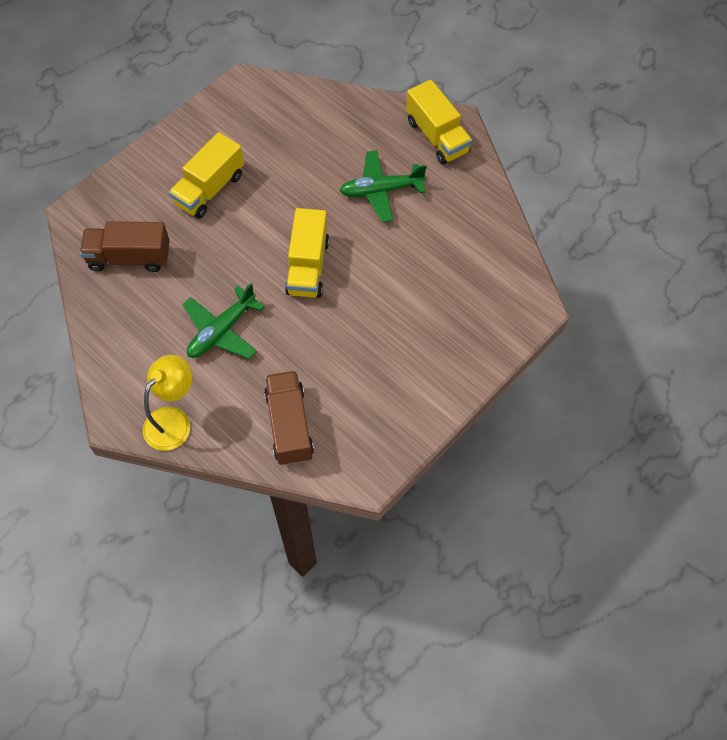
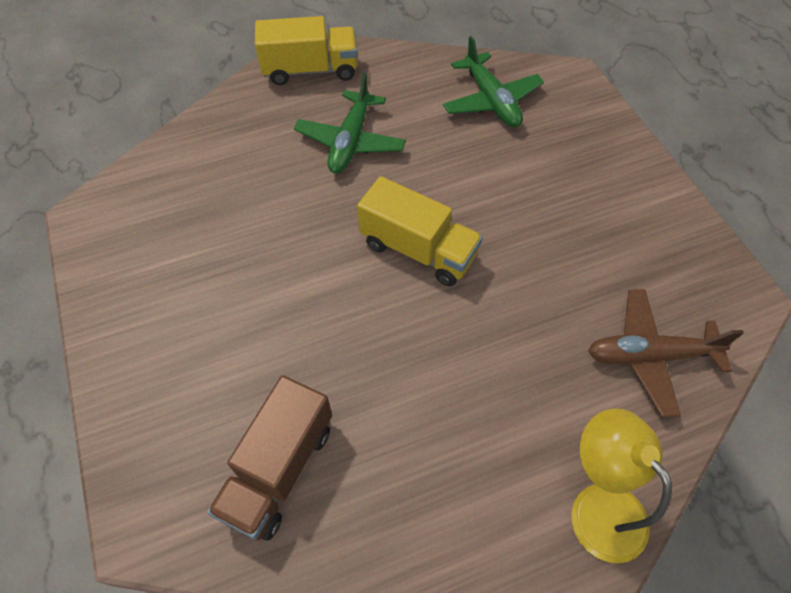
camera: 65 degrees left, 5 degrees down
yellow truck [169,132,244,219] -> none
green plane [183,283,265,359] -> green plane moved to [443,36,544,127]
brown truck [264,371,314,465] -> brown plane [588,289,744,417]

